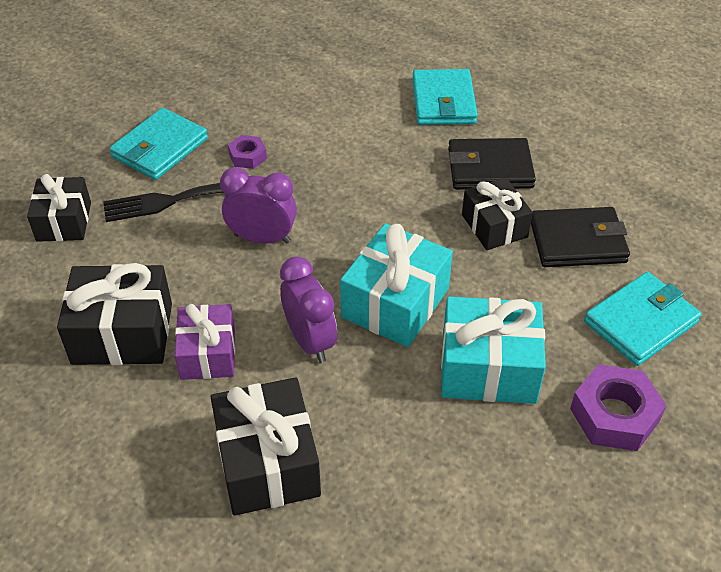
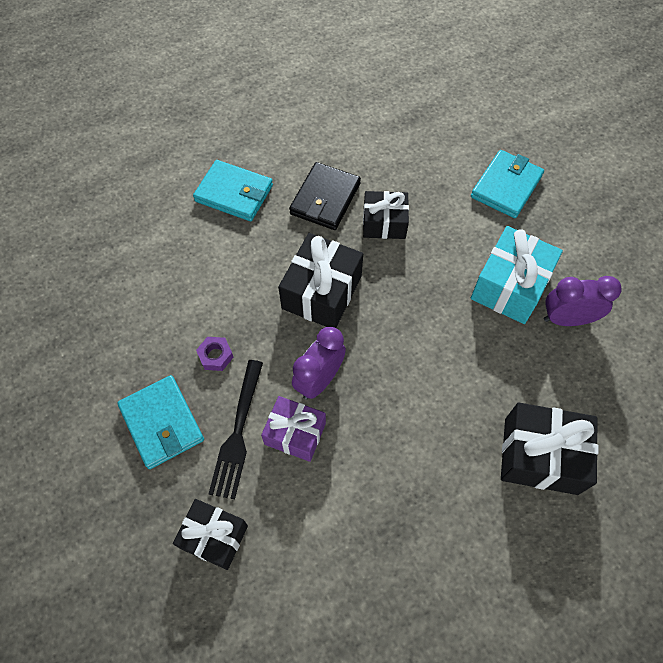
camera: 65 degrees left, 15 degrees up
black gift [57,263,172,365] -> black gift moved to [278,233,363,328]
purple gift [175,304,235,380] -> purple gift moved to [261,396,326,462]
purple clock [280,256,337,363] -> purple clock moved to [544,276,622,326]
turquoise gift [340,223,453,347] -> none
black wallet [531,207,630,267] -> none
purple nut [570,364,667,451] -> none
turquoise wallet [584,272,702,366] -> turquoise wallet turned 45 degrees clockwise [471,150,544,218]

